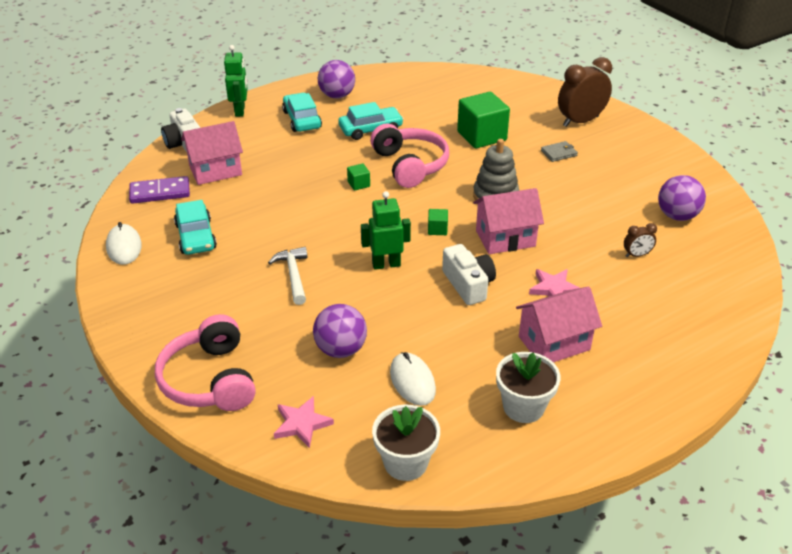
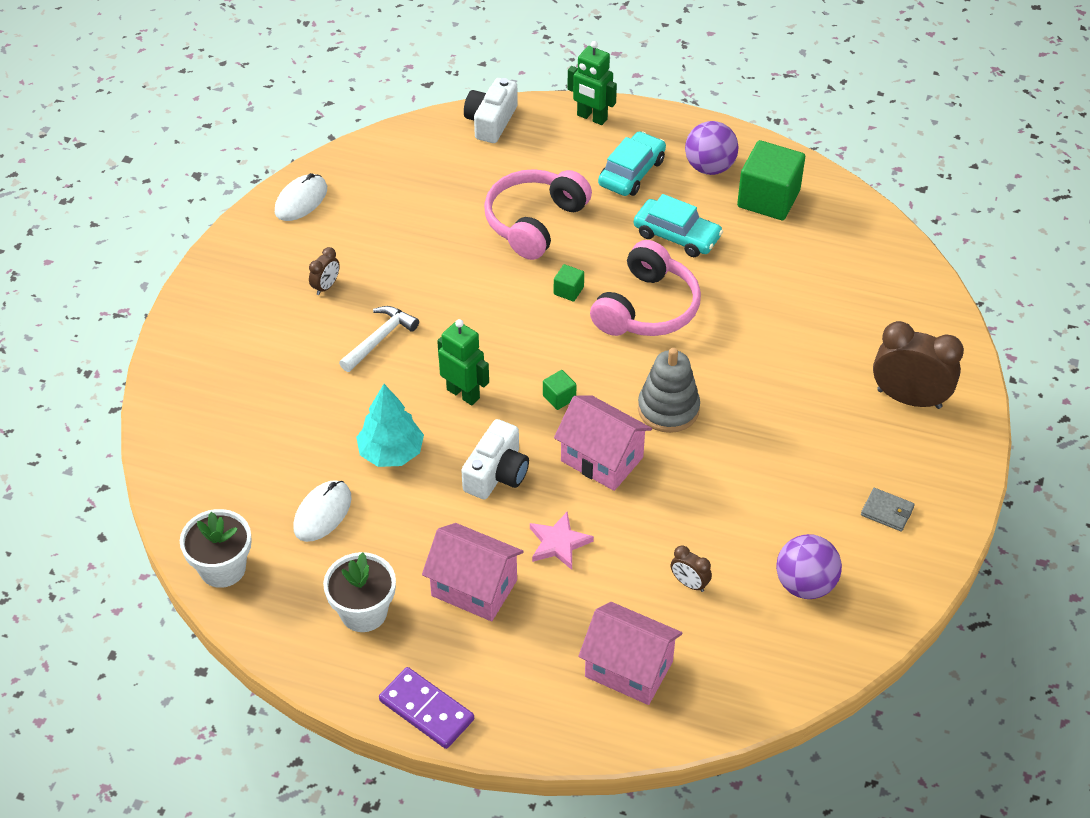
camera: 50 degrees right, 10 degrees up
purple domino [129,176,190,204] -> purple domino moved to [379,667,474,749]
pink headphones [155,314,256,411] -> pink headphones moved to [484,169,592,260]
turquoise car [174,200,217,255] -> none
pink house [181,121,243,185] -> pink house moved to [578,602,682,705]
green robot [224,45,248,117] -> green robot turned 75 degrees clockwise [567,41,617,125]
pink star [274,396,334,448] -> none
purple ball [313,304,367,358] -> none
green cube [457,92,510,149] -> green cube moved to [737,140,805,220]
grey wallet [541,141,578,162] -> grey wallet moved to [861,488,915,532]
none -> brown clock [309,247,340,295]
none -> turquoise tree [356,384,424,467]

